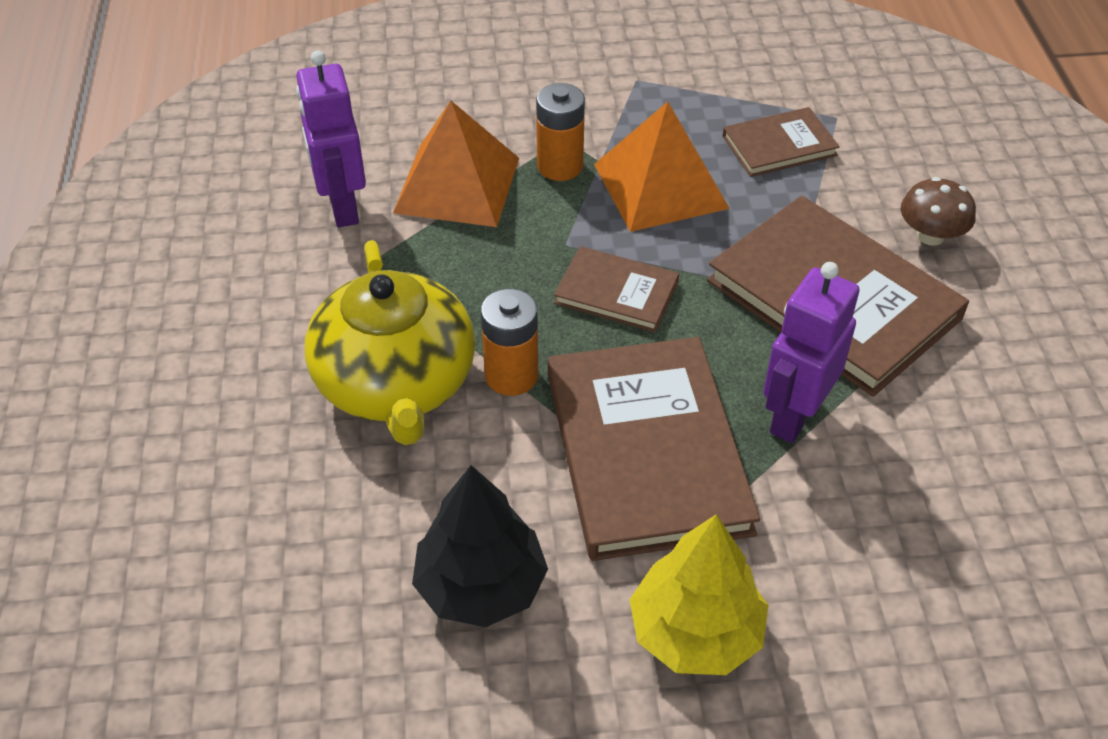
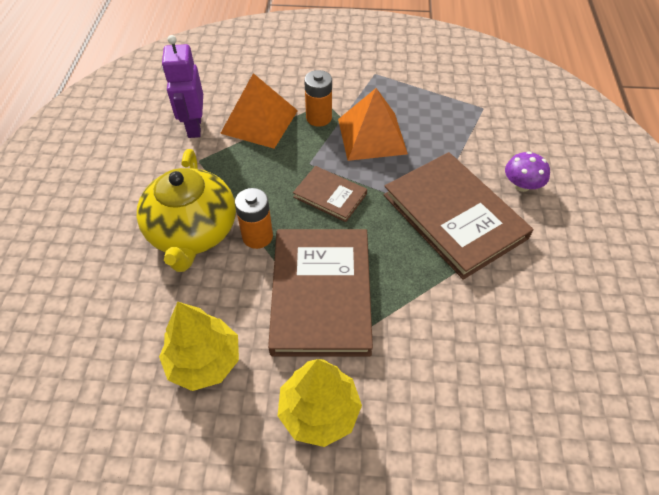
camera: 10 degrees right, 5 degrees up
black tree [412,465,548,627] -> yellow tree [159,302,239,391]
brown book [723,107,840,177] -> none
purple robot [763,262,860,443] -> none
brown mushroom [901,177,976,246] -> purple mushroom [505,151,550,192]

